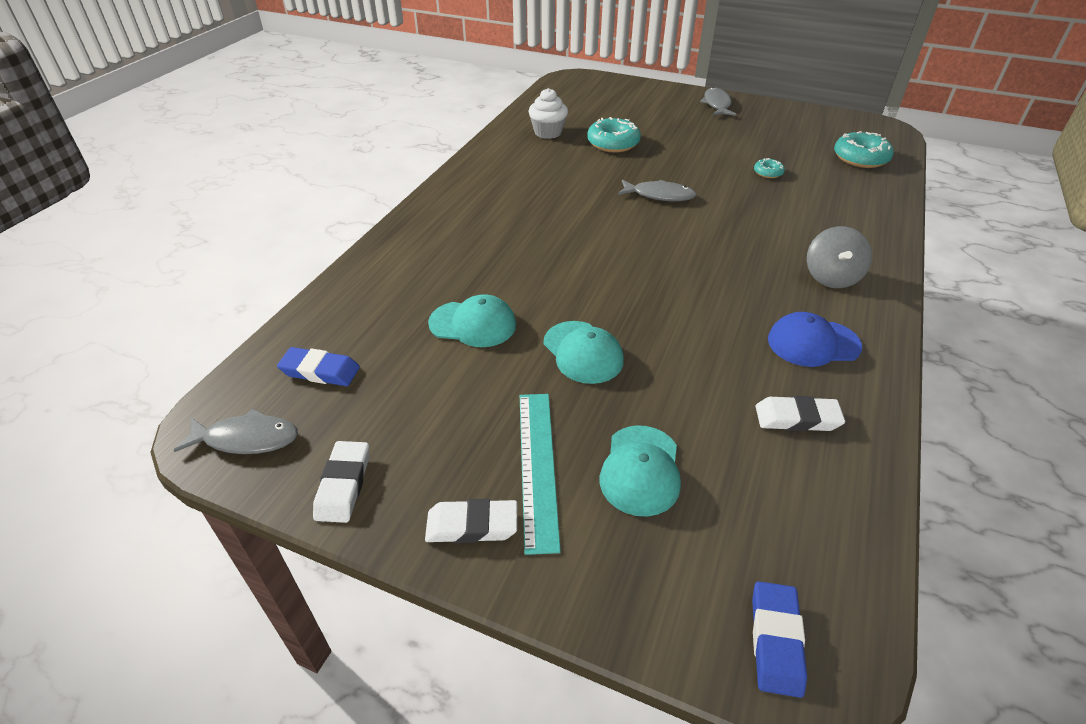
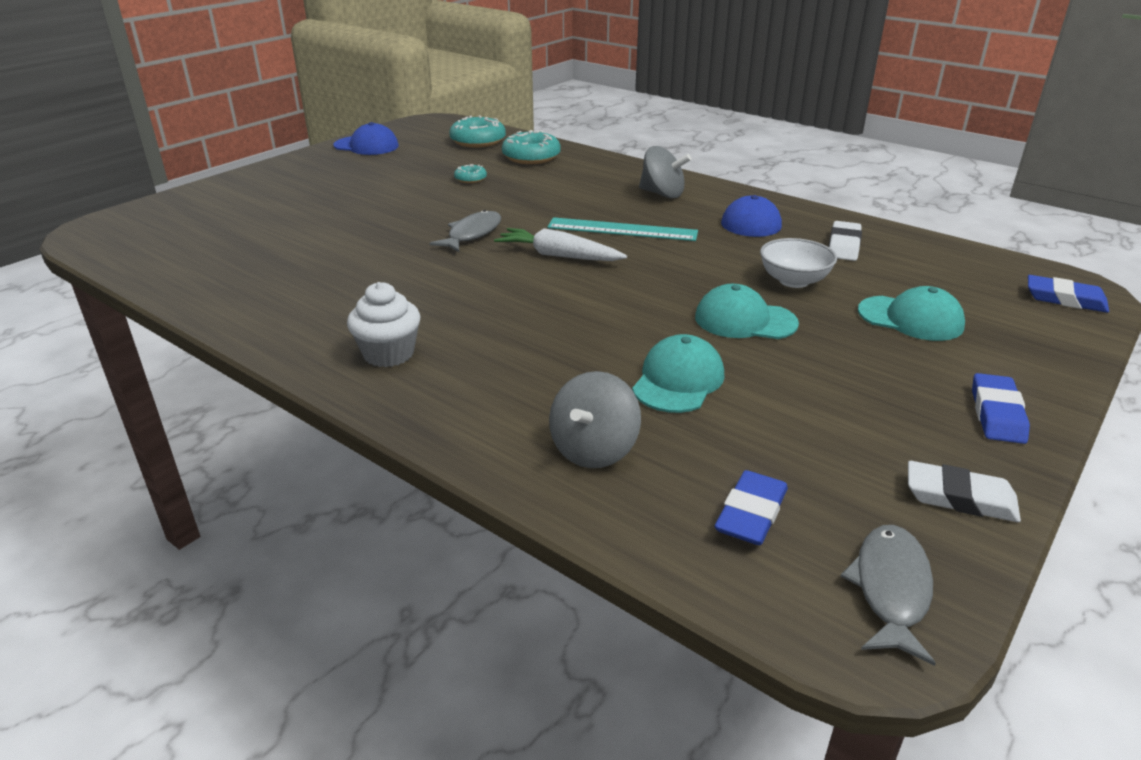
camera: 75 degrees left, 10 degrees down
white eraser [425,499,517,543] -> blue eraser [972,373,1030,444]
turquoise ruler [520,394,561,555] -> turquoise ruler moved to [547,217,698,241]
white cupcake [528,88,568,139] -> white cupcake moved to [347,282,421,367]
turquoise cap [543,321,624,384] -> turquoise cap turned 150 degrees counterclockwise [695,284,799,339]
turquoise donut [587,117,641,152] -> turquoise donut moved to [502,130,561,164]
grey fish [700,87,736,116] -> none
none -> blue cap [333,122,399,155]
none -> white carrot [494,228,627,261]
none -> grey spinning top [549,371,641,468]
none -> white bowl [760,238,837,288]

